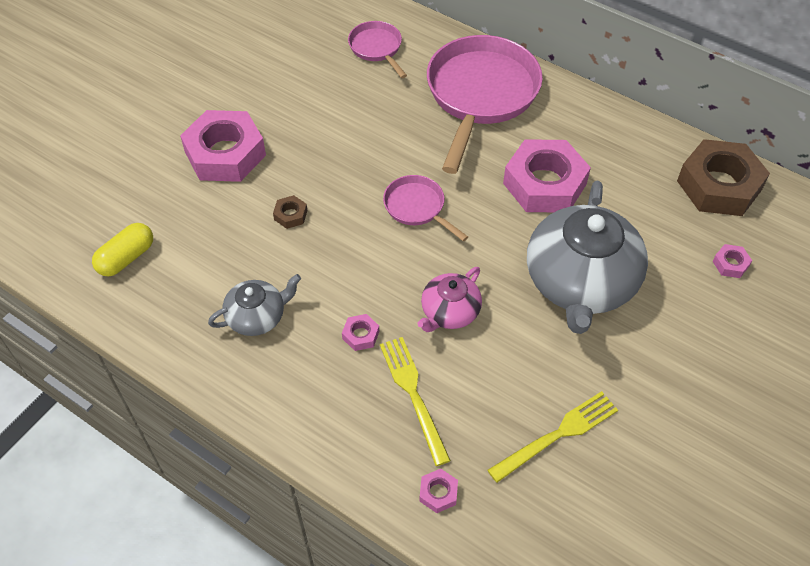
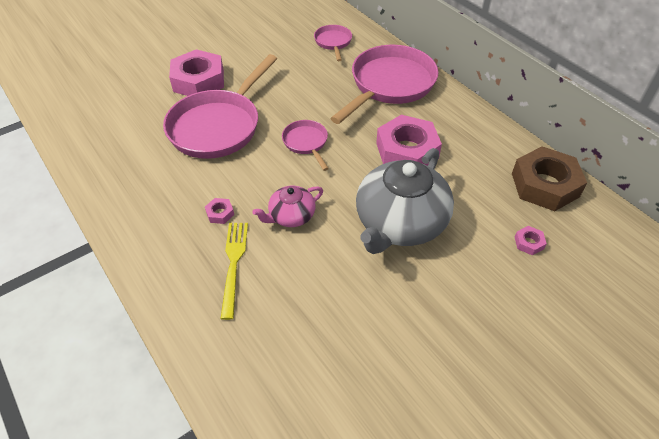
camera: 20 degrees right, 5 degrees down
yellow capsule [92,223,153,276] -> none
grey teapot [208,274,301,336] -> none
brown nut [273,195,307,229] -> pink pan [163,54,277,159]
pink nut [420,469,458,513] -> none
yellow fork [487,391,618,483] -> none

